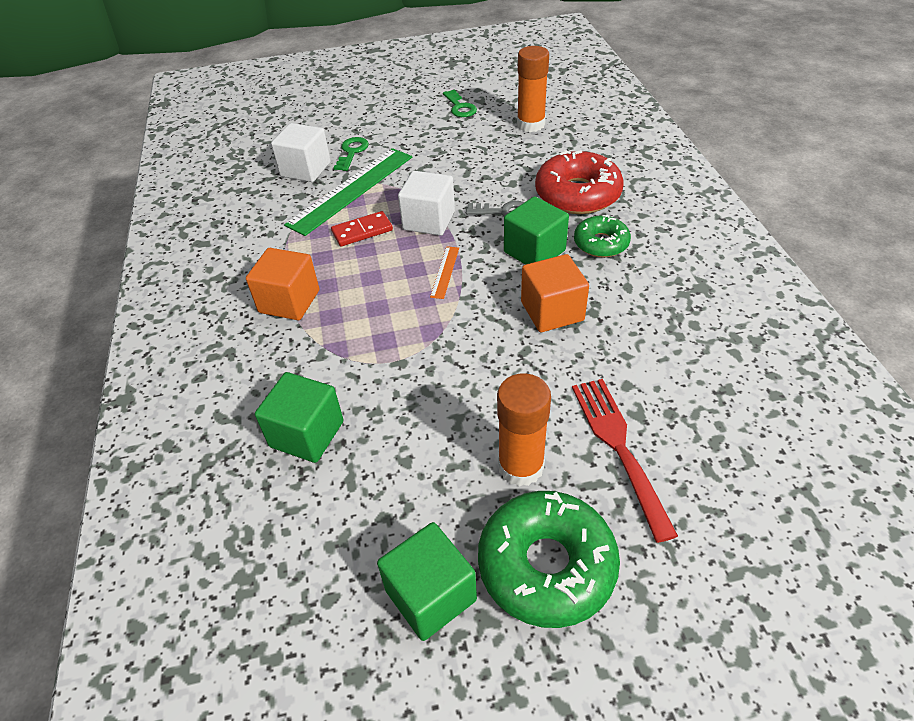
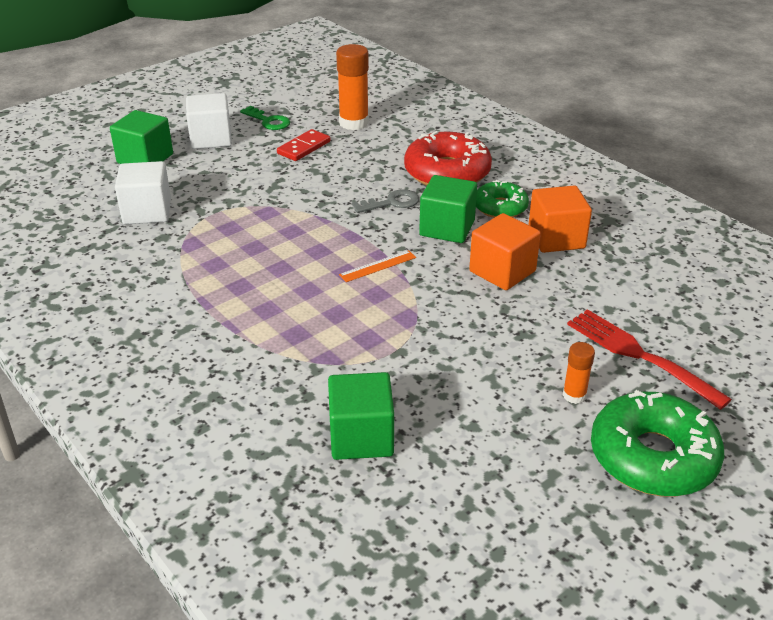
camera: 30 degrees left, 10 degrees down
orange cube [246,248,319,320] -> orange cube moved to [528,185,592,253]
green ruler [284,148,412,236] -> none
red domino [331,211,393,247] -> red domino moved to [277,129,330,161]
green key [334,137,369,171] -> none
green cube [377,522,477,641] -> green cube moved to [110,110,173,164]
white cube [398,171,455,236] -> white cube moved to [186,93,232,149]
orange ruler [430,246,459,299] -> orange ruler turned 75 degrees clockwise [339,250,416,282]
orange glue stick [497,373,551,487] -> orange glue stick [563,342,595,404], size x0.54

